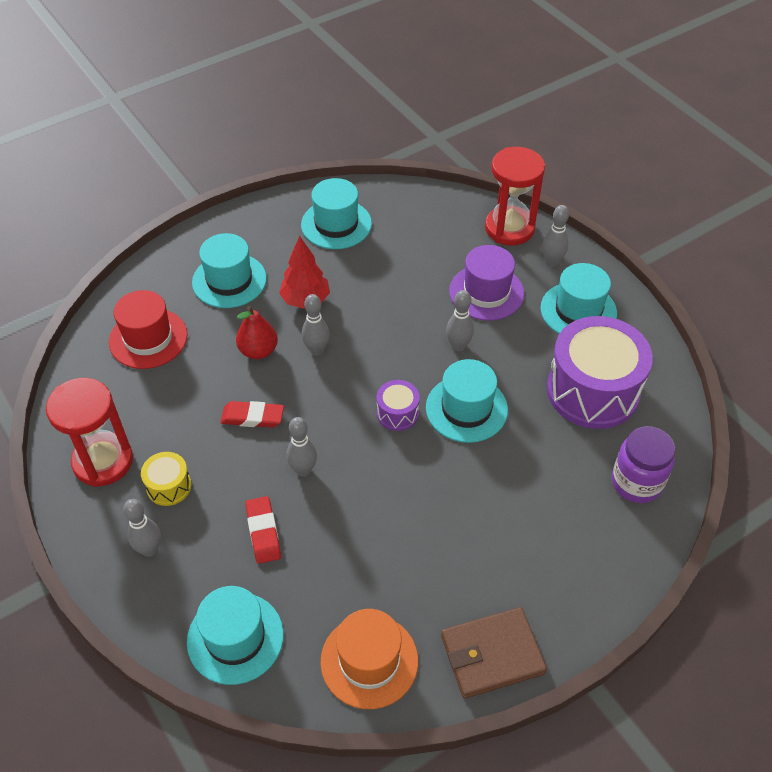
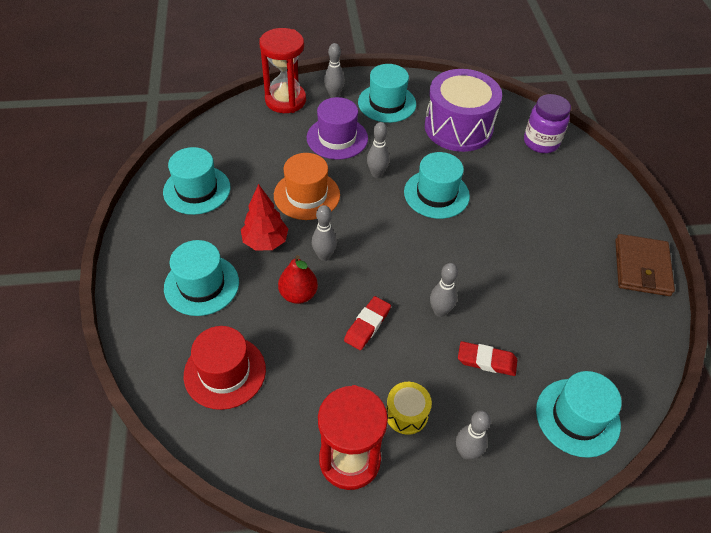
camera: 65 degrees left, 0 degrees up
orange hat [321,609,418,709] -> orange hat moved to [274,153,340,220]
purple drum [377,380,420,431] -> none

